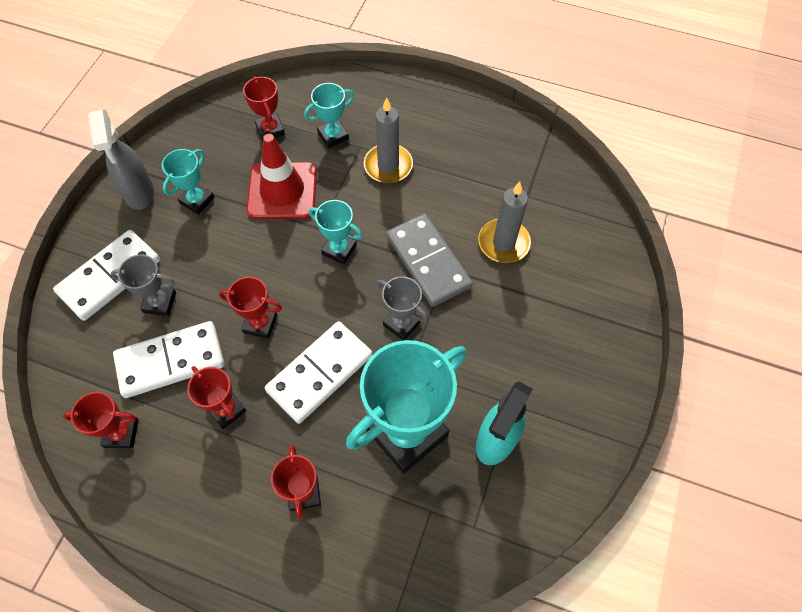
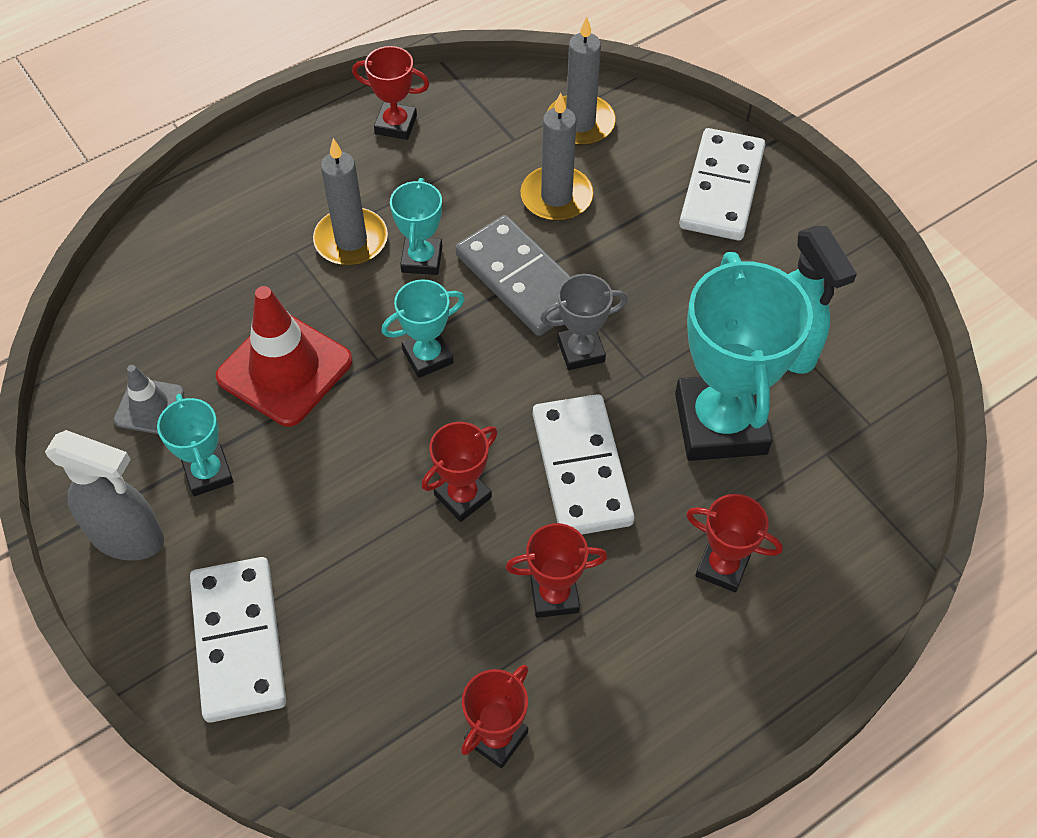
camera: 55 degrees left, 5 degrees down
grey trophy [111,254,176,316] -> none
white domino [113,321,224,398] -> white domino moved to [679,128,765,241]
red trophy [243,76,285,142] -> red trophy moved to [352,46,430,140]
turquoise trophy [304,83,354,148] -> turquoise trophy moved to [390,178,442,275]
grey domino [387,214,473,307] -> grey domino turned 45 degrees clockwise [455,215,571,336]
none -> grey traffic cone [114,365,184,434]
none -> grey candle [547,16,616,146]

